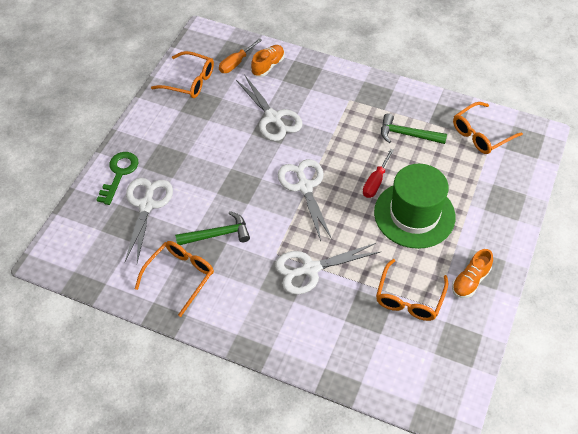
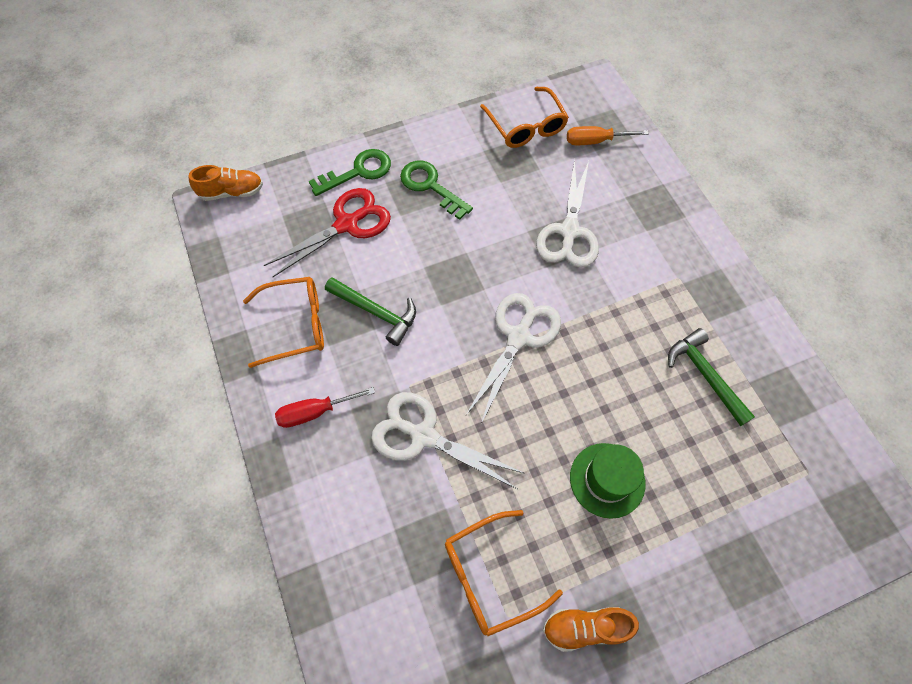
camera: 45 degrees right, 10 degrees up
white scissors [125,178,173,263] -> red scissors [264,188,391,277]
orange shoe [251,45,285,77] -> orange shoe moved to [189,165,263,201]
red screwdriver [363,149,394,198] -> red screwdriver moved to [275,387,375,428]
green hat [374,164,456,249] -> green hat [570,443,646,519], size x0.60
orange glasses [453,102,523,154] -> none
none -> green key [400,161,473,220]

